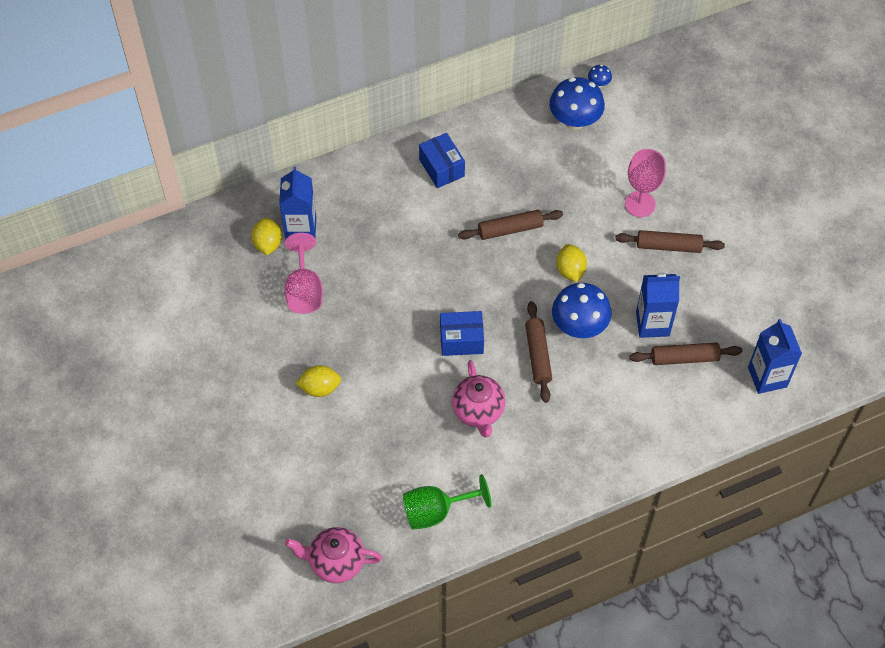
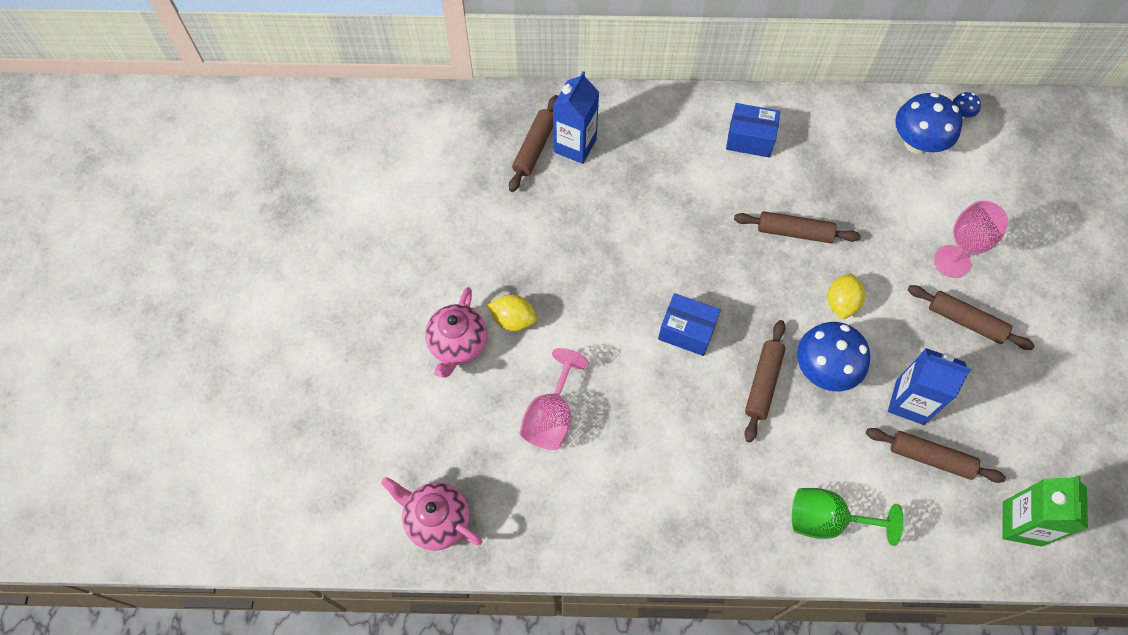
camera: 25 degrees right, 5 degrees up
yellow lemon [252,218,282,255] -> brown rolling pin [509,95,558,192]
pink goblet [285,233,323,314] -> pink goblet moved to [520,348,589,450]
green goblet [403,474,491,529] -> green goblet moved to [792,488,904,546]
blue box [419,133,465,188] -> blue box turned 75 degrees counterclockwise [726,103,780,157]
pink teapot [452,360,505,437] -> pink teapot moved to [425,287,487,378]
blue carton [748,319,802,394] -> green carton [1002,475,1088,547]

